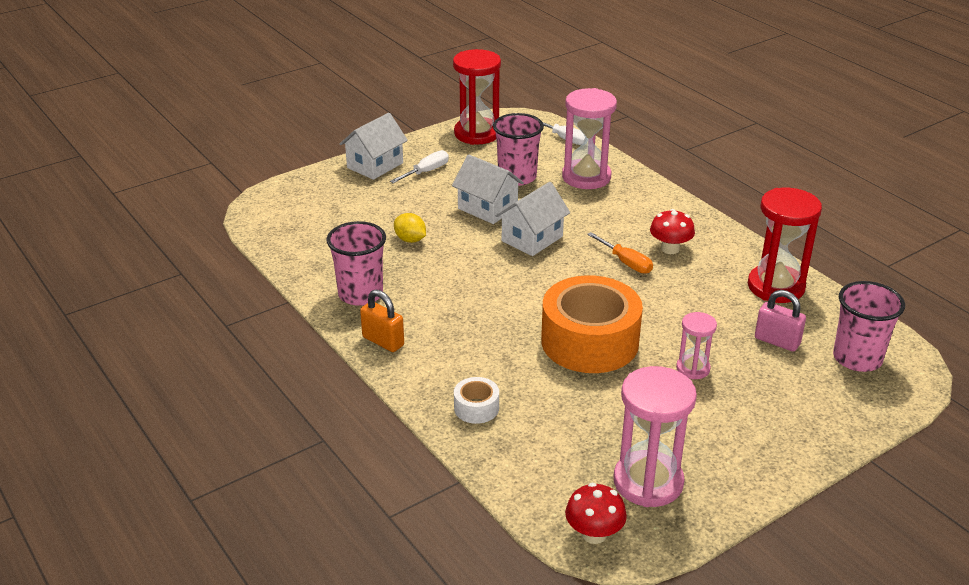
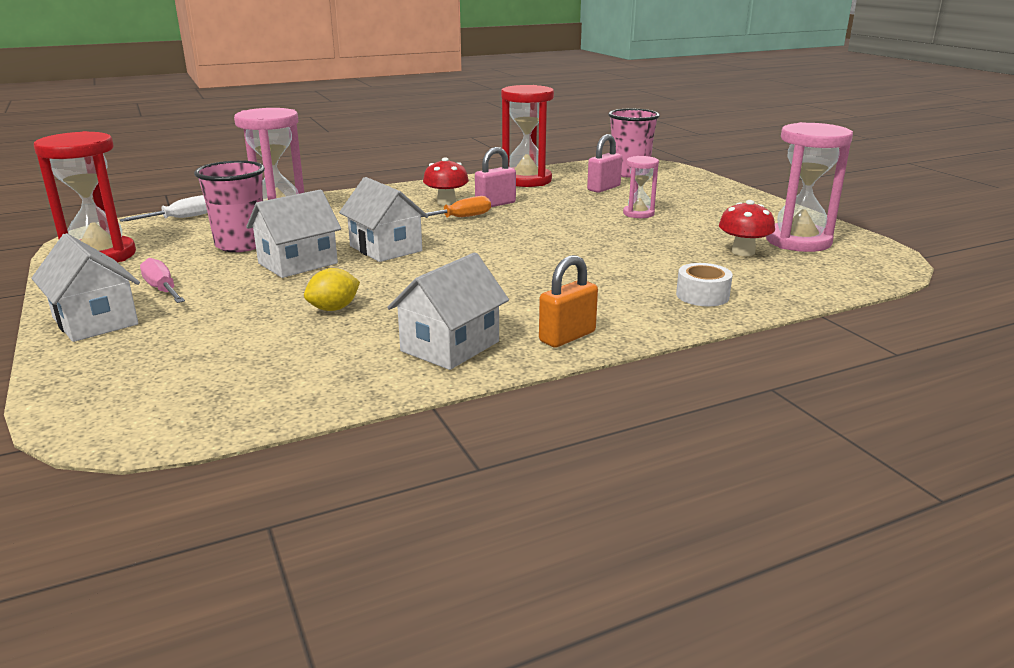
camera: 80 degrees left, 10 degrees down
pink cup [326,221,386,306] -> white house [387,252,509,370]
white screwdriver [390,150,449,183] -> pink screwdriver [140,258,185,303]
orange tape [541,275,643,373] -> none
red mushroom [565,483,627,544] -> red mushroom moved to [719,200,775,256]
none -> pink padlock [475,147,516,207]

